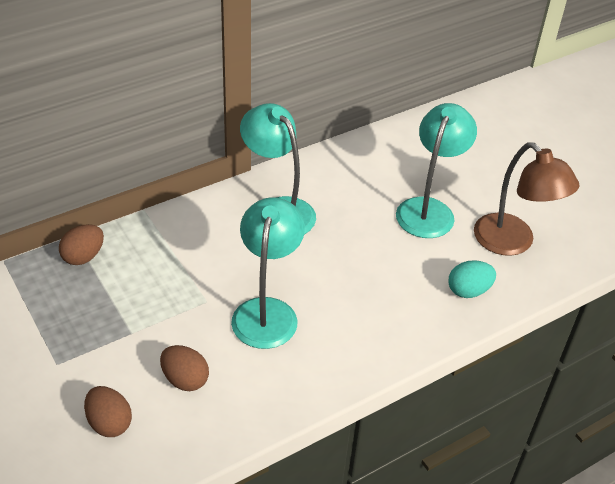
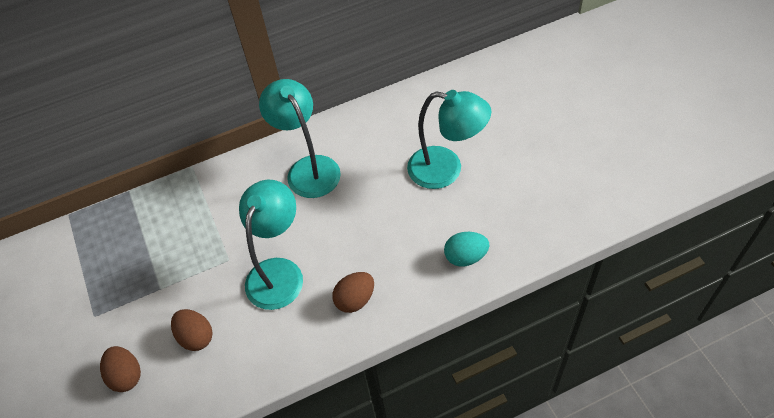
camera: 15 degrees right, 10 degrees up
brown egg [59,224,104,265] -> brown egg moved to [332,272,374,313]
turquoise lamp [396,103,477,238] -> turquoise lamp turned 75 degrees clockwise [407,90,491,189]
brown lamp [474,142,579,256] -> none

